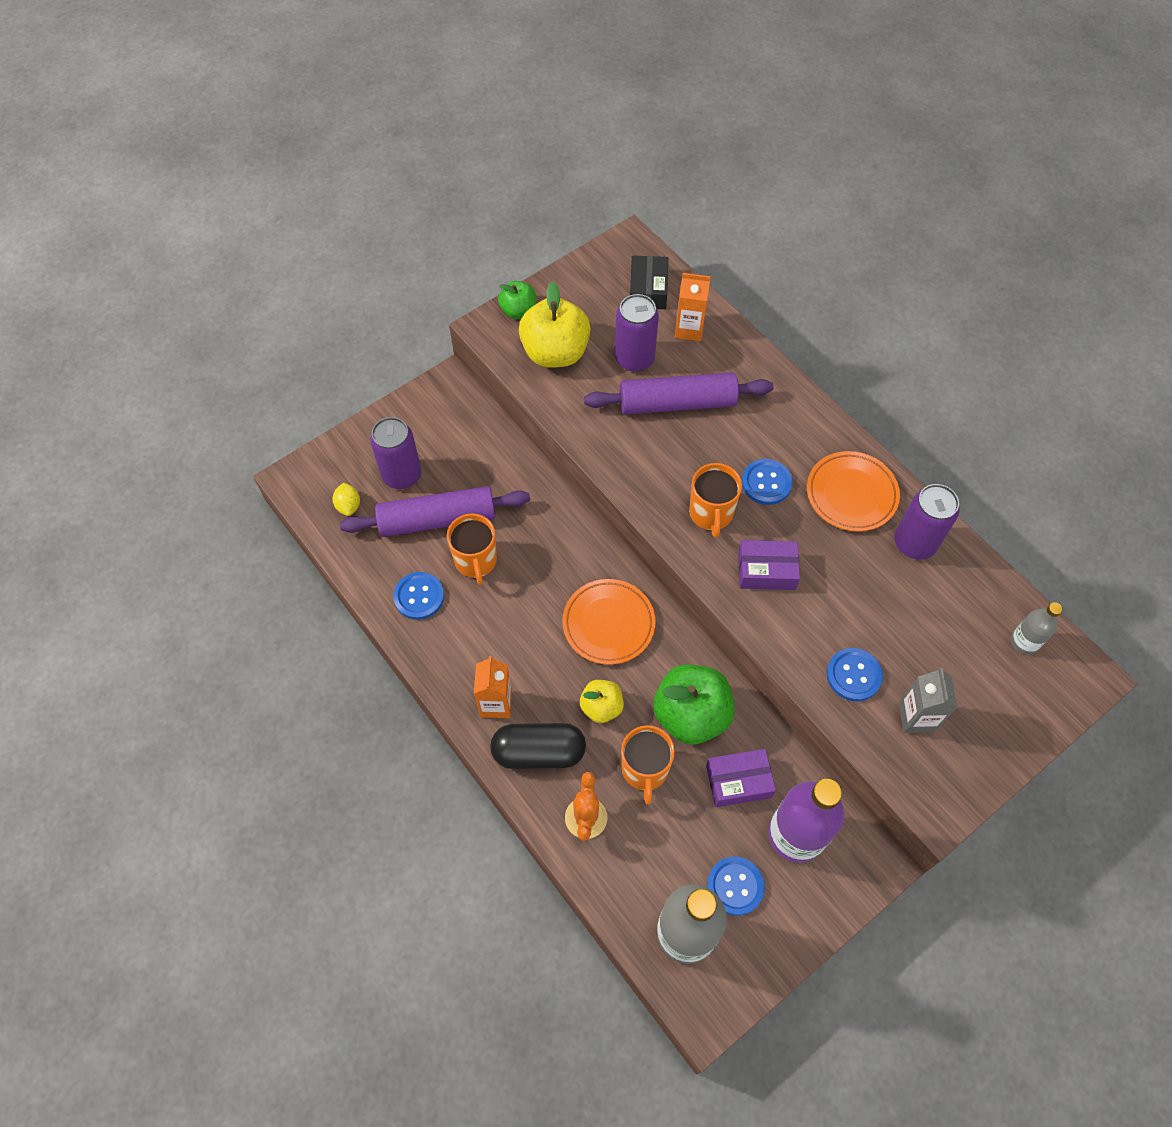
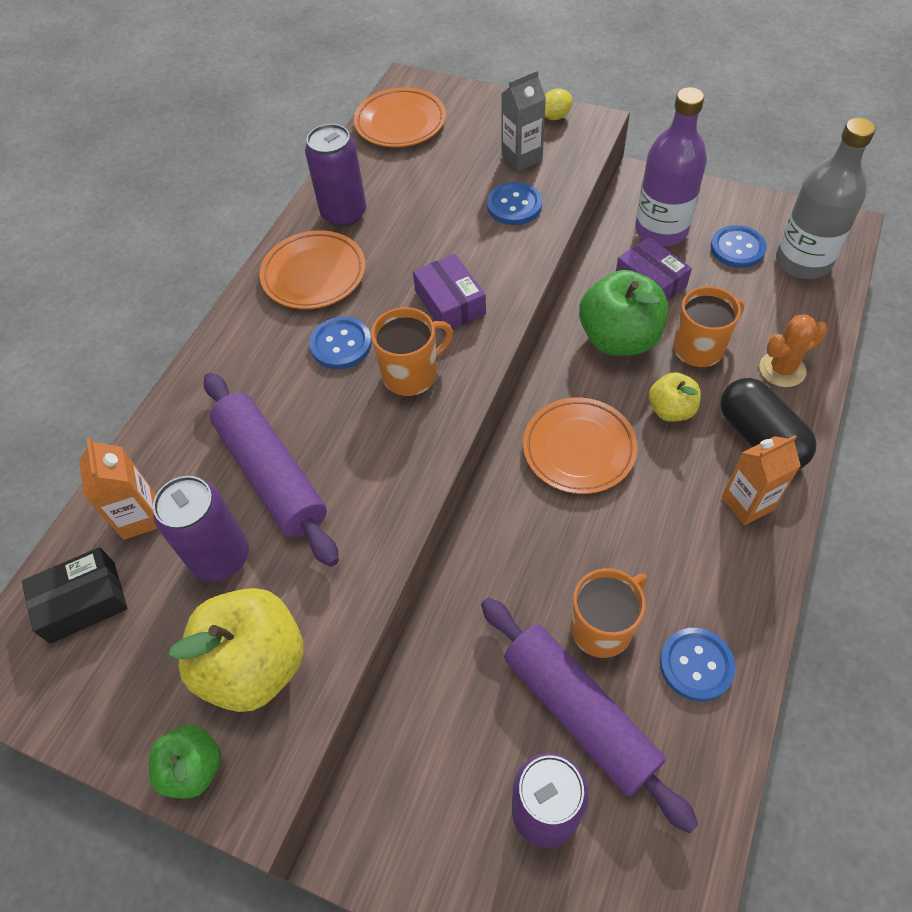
camera: 115 degrees left, 5 degrees down
yellow lemon [332,483,360,516] -> yellow lemon moved to [545,88,572,120]
grey bottle [1011,602,1062,655] -> orange plate [354,87,446,147]

